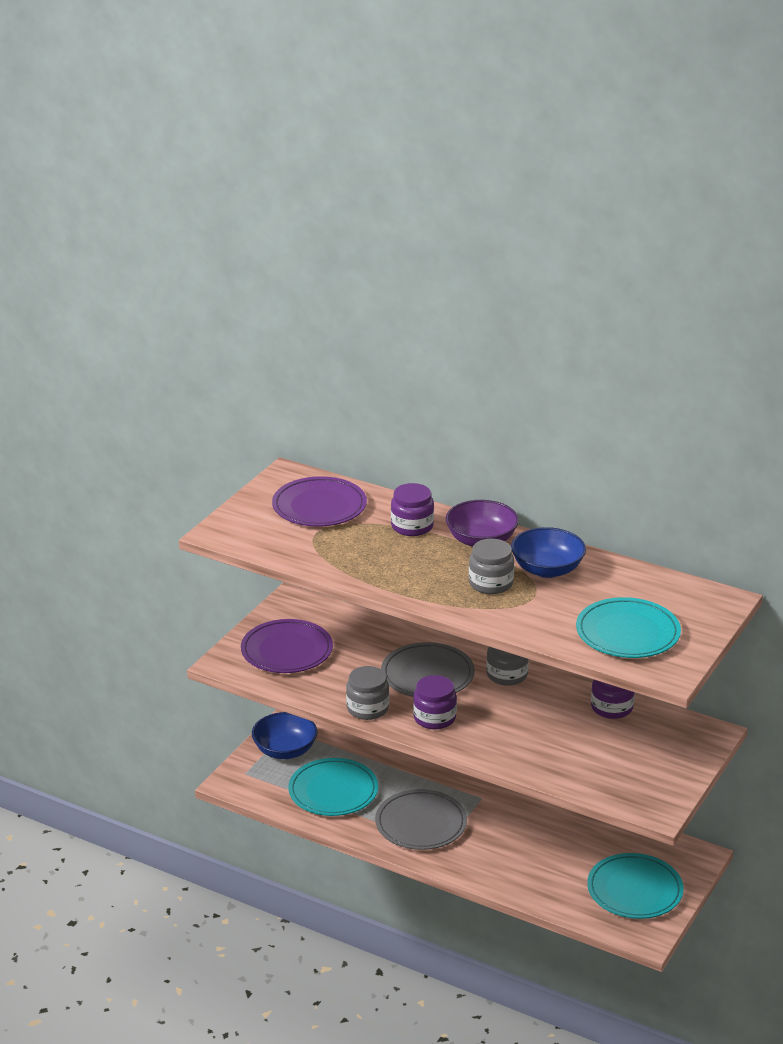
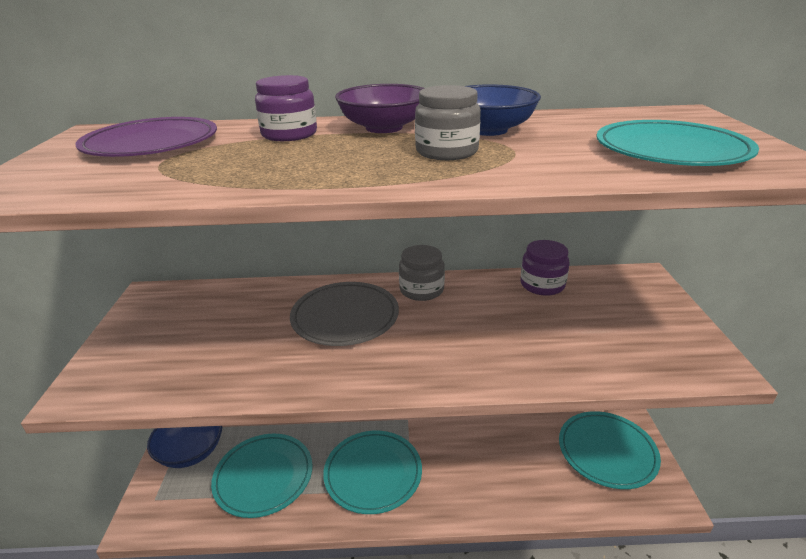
camera: 30 degrees left, 0 degrees up
purple plate [241,619,333,673] -> none
grey jar [346,666,389,720] -> none
grey plate [375,789,467,850] -> turquoise plate [323,431,422,514]
purple jar [413,675,457,729] -> none

